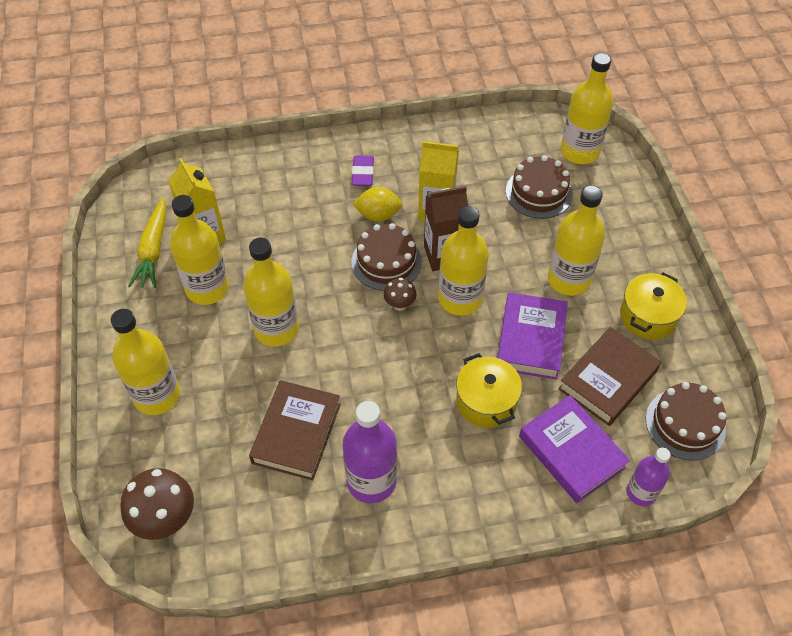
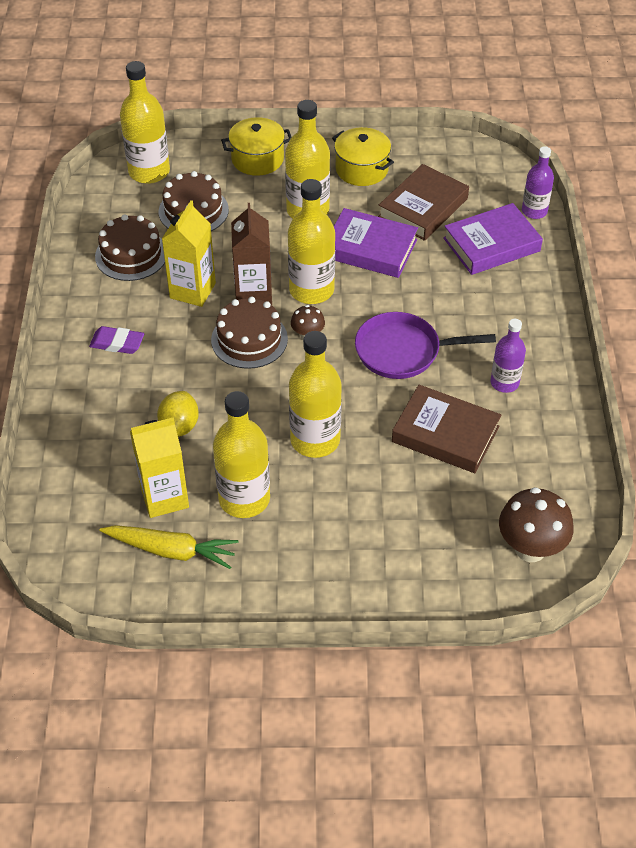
camera: 80 degrees left, 5 degrees down
yellow bottle [111,309,180,415] -> none
purple bottle [343,401,397,503] -> purple bottle [490,319,526,393], size x0.60
yellow lemon [353,187,402,222] -> yellow lemon moved to [157,391,199,437]
yellow pot [456,353,522,428] -> yellow pot moved to [221,117,292,176]
brown book [558,327,661,426] -> brown book turned 75 degrees clockwise [378,164,469,241]
brown cake [646,382,726,460] -> brown cake moved to [95,214,165,281]
none -> purple pan [355,312,496,379]

